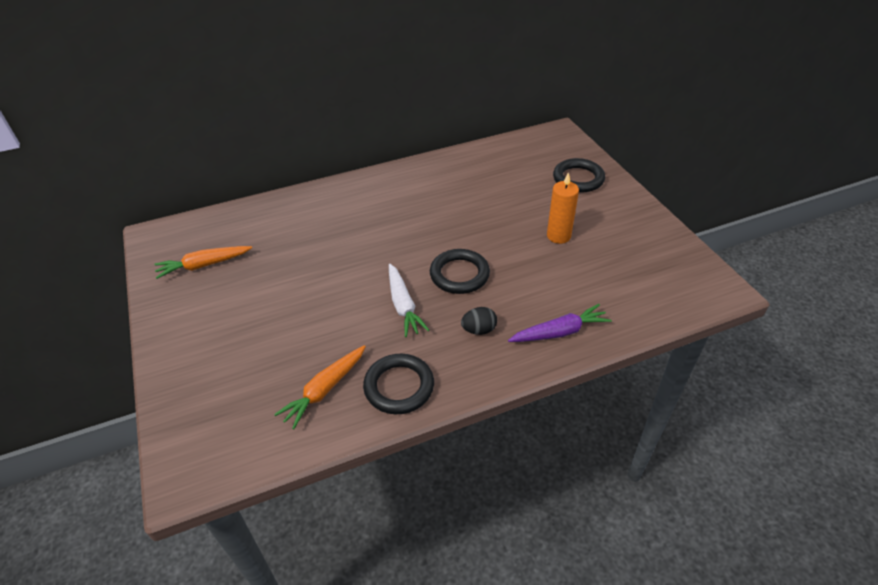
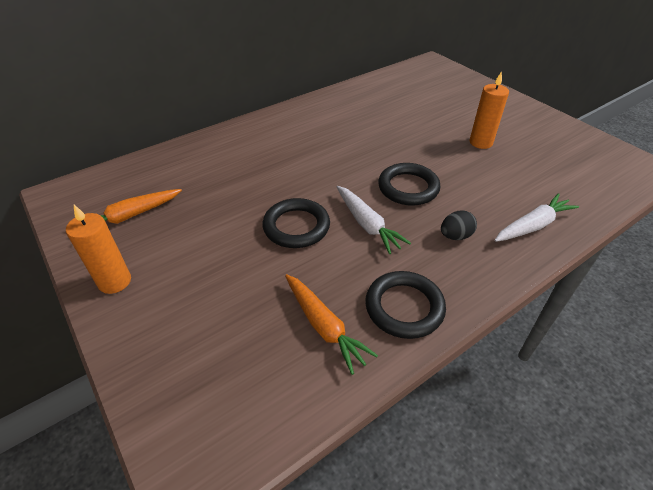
camera: 15 degrees left, 0 degrees up
orange carrot [274,345,366,429] -> orange carrot turned 60 degrees counterclockwise [285,274,378,375]
purple carrot [508,304,612,342] -> white carrot [495,193,579,242]
black ring [553,158,605,193] -> black ring moved to [263,198,330,248]
none -> orange candle [66,205,131,294]

